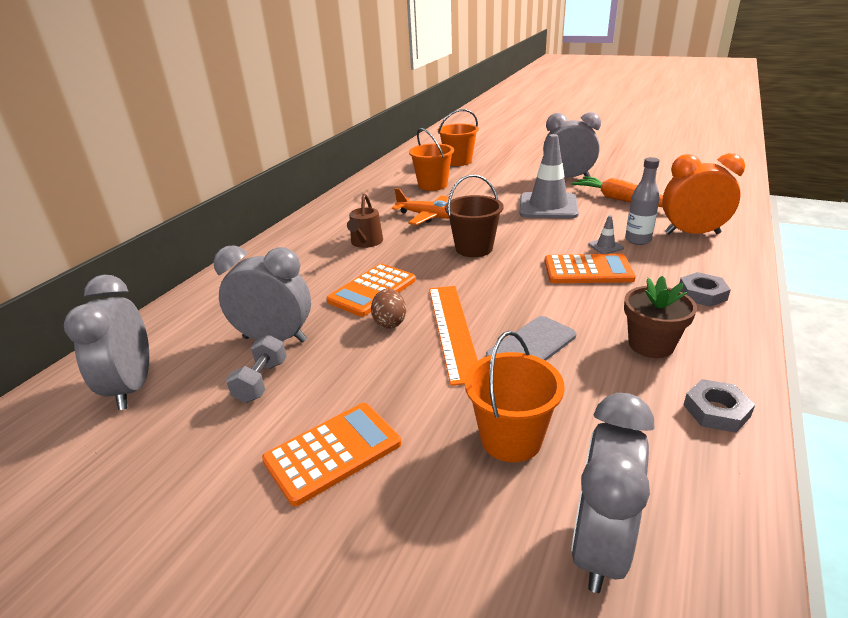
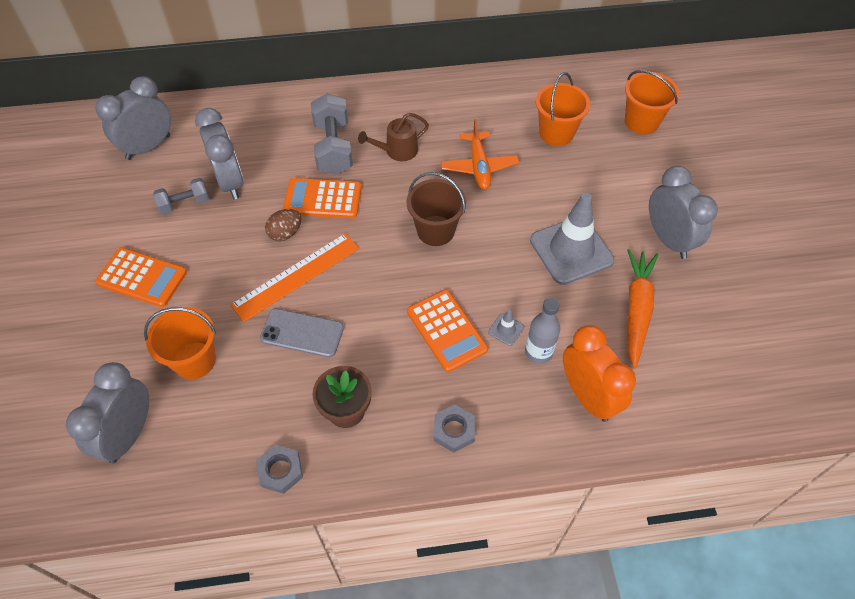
camera: 55 degrees right, 25 degrees up
grey clock [571,393,654,593] -> grey clock turned 60 degrees counterclockwise [66,362,149,463]
none -> grey dumbbell [311,93,353,175]

